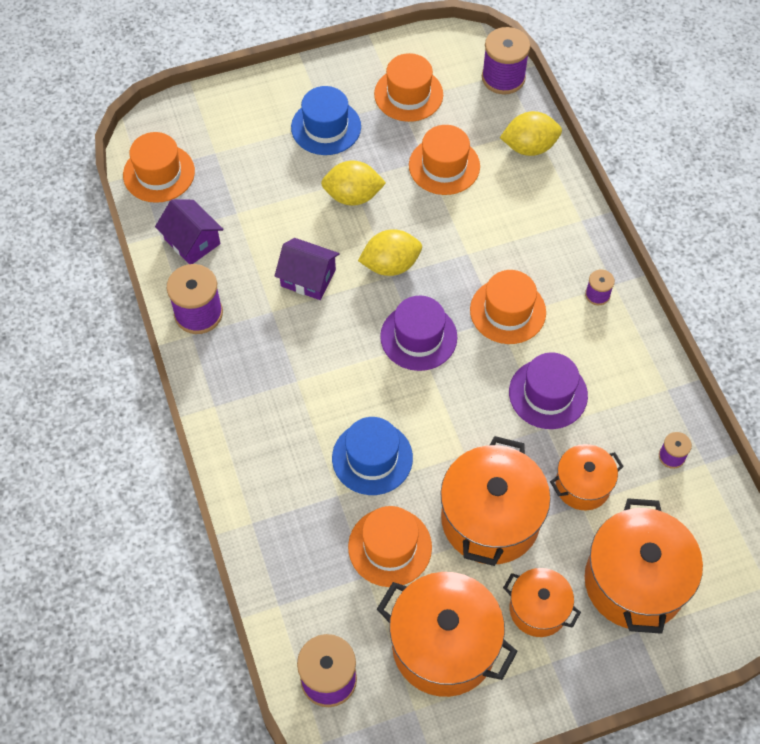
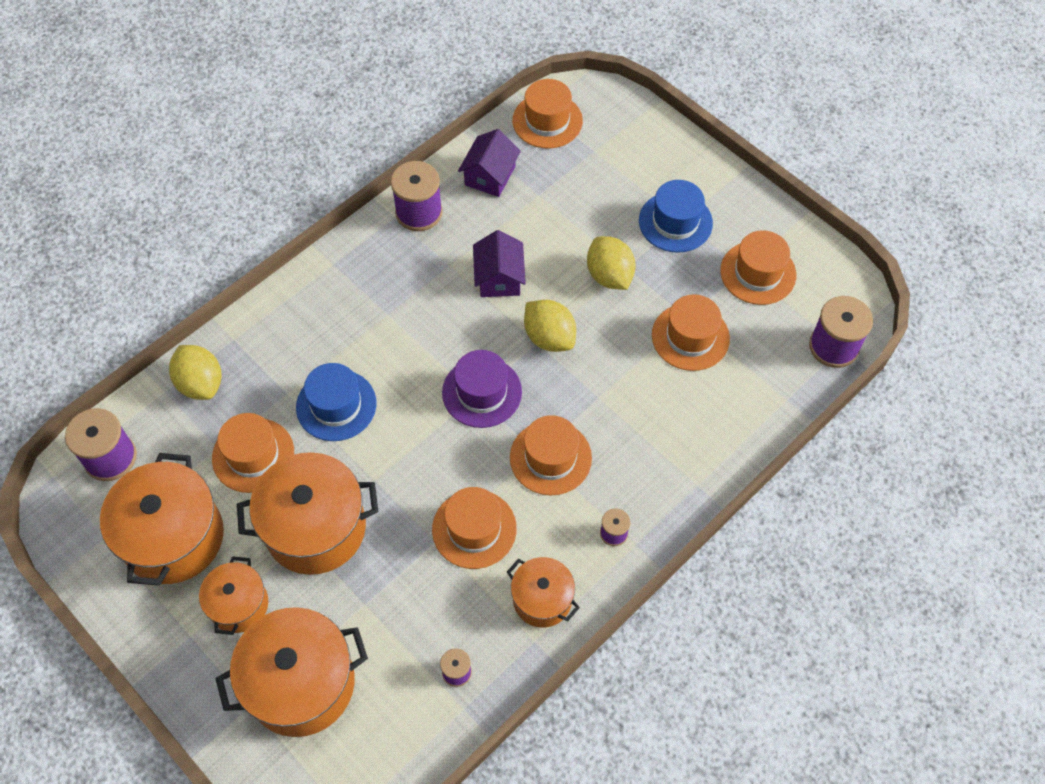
camera: 65 degrees right, 0 degrees up
yellow lemon [500,111,562,156] -> yellow lemon moved to [169,345,221,400]
purple hat [509,352,588,429] -> orange hat [432,487,517,569]
orange pot [550,444,624,510] -> orange pot moved to [507,557,580,628]

